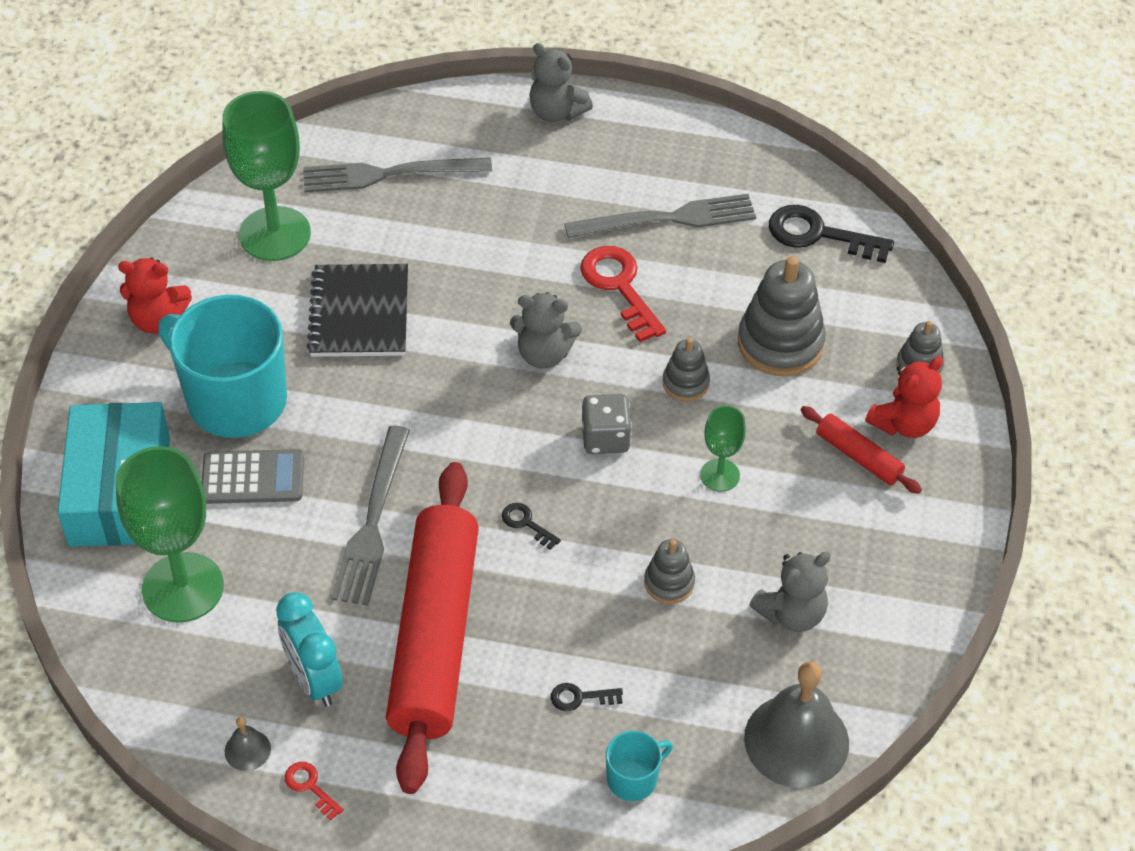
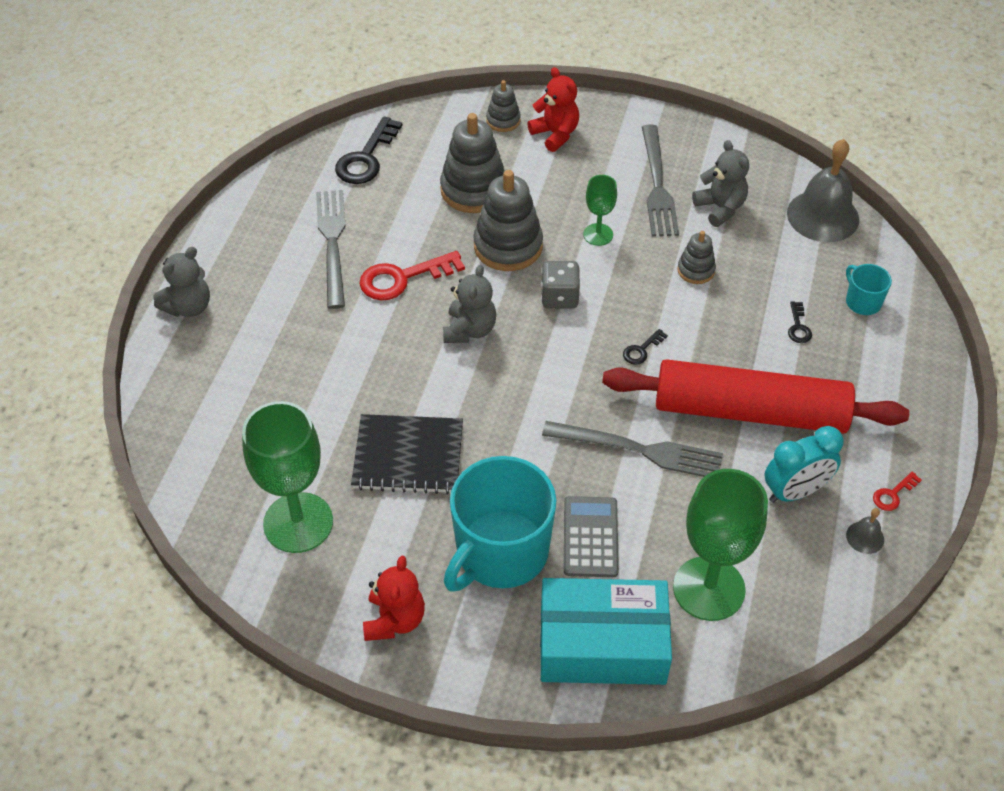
camera: 85 degrees left, 0 degrees up
grey fork [303,157,492,193] -> grey fork moved to [642,125,679,236]
grey stacking toy [662,338,710,401] -> grey stacking toy [473,170,543,271], size x1.86
red rolling pin [801,406,922,494] -> none

